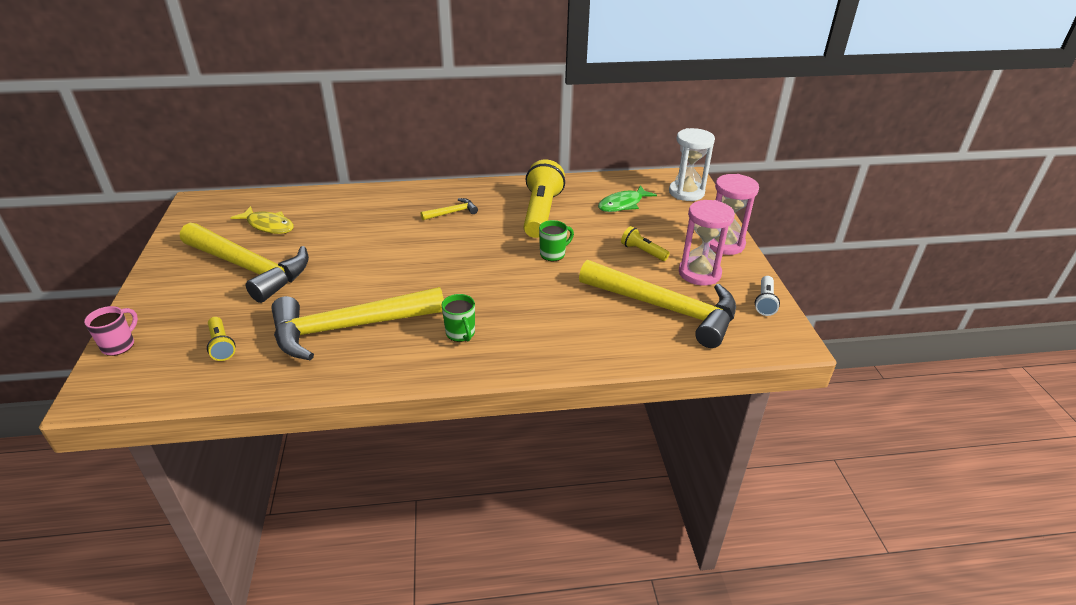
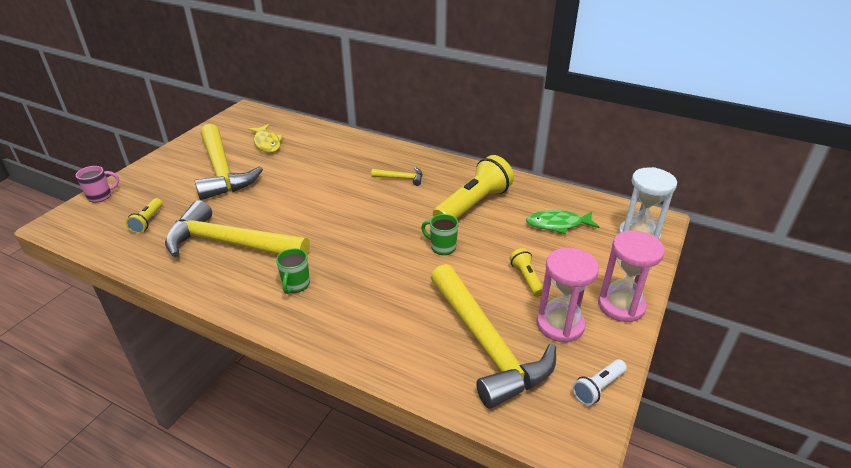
camera: 35 degrees right, 0 degrees up
green mug [539,220,574,261] -> green mug turned 150 degrees counterclockwise [421,214,459,255]

